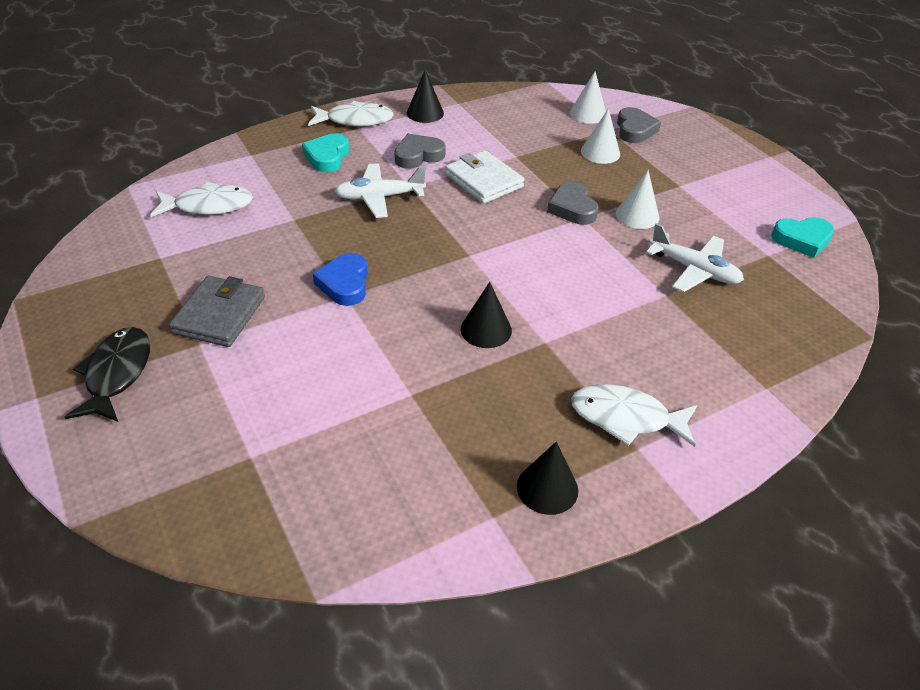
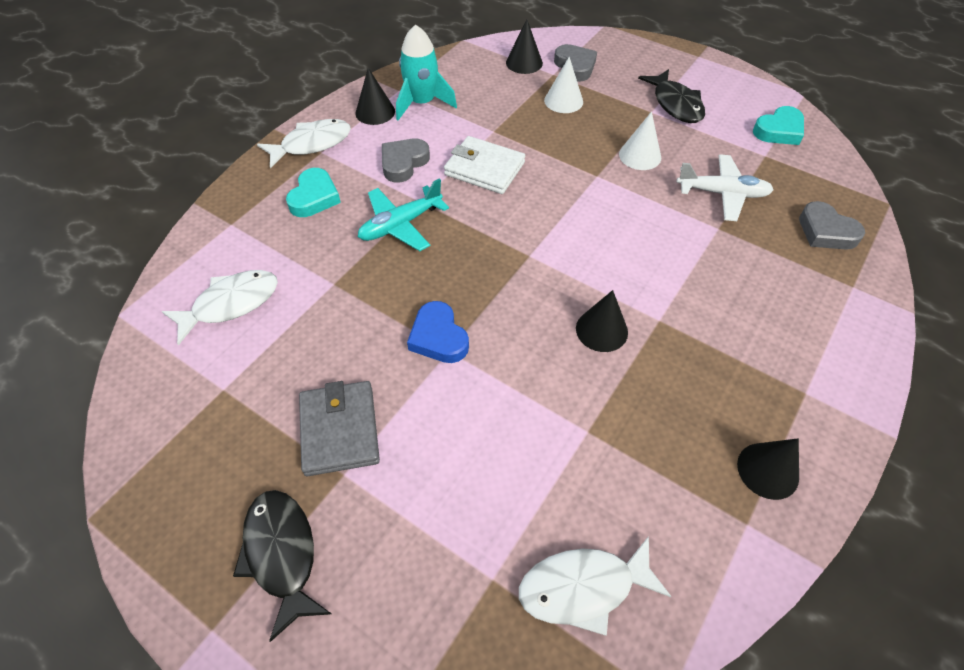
camera: 25 degrees left, 10 degrees up
turquoise heart [302,133,349,172] -> turquoise heart turned 150 degrees counterclockwise [286,168,341,217]
white plane [334,163,426,218] -> turquoise plane [358,178,449,251]
grey heart [547,181,599,225] -> grey heart moved to [799,201,865,250]
white cone [570,72,606,124] -> black cone [506,19,543,74]
white fish [571,384,697,447] -> white fish moved to [519,536,671,636]
none -> turquoise rocket [396,24,457,120]
none -> black fish [638,69,705,123]

